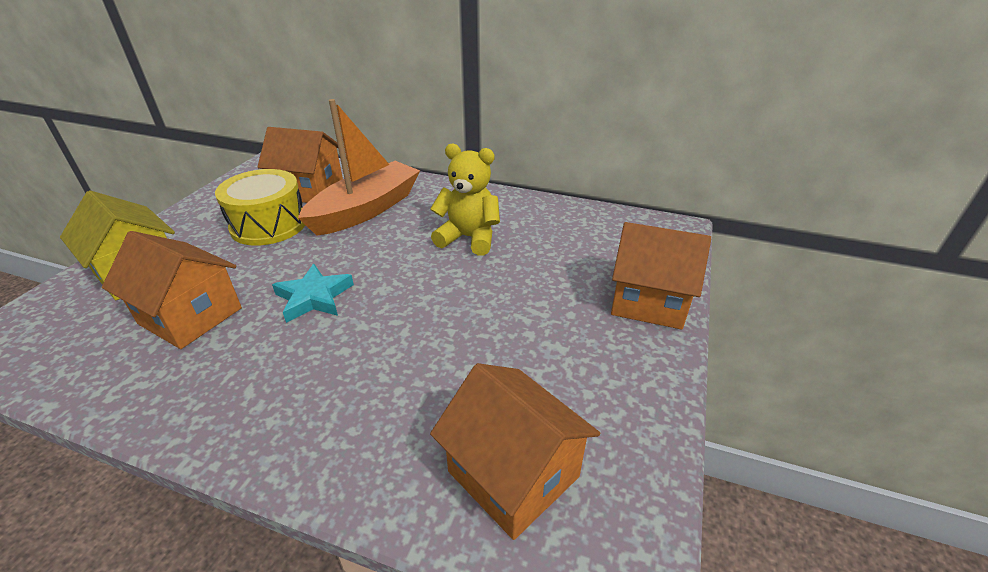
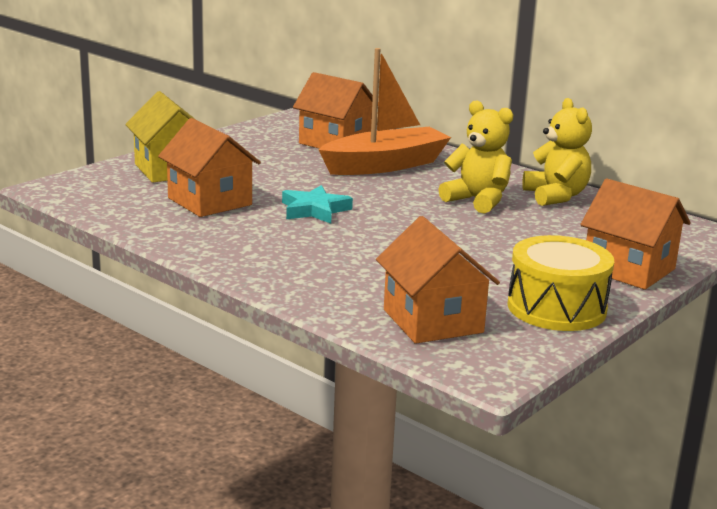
camera: 20 degrees right, 15 degrees down
yellow drum [215,169,305,246] -> yellow drum moved to [507,235,614,331]
none -> yellow teddy bear [522,98,592,206]

